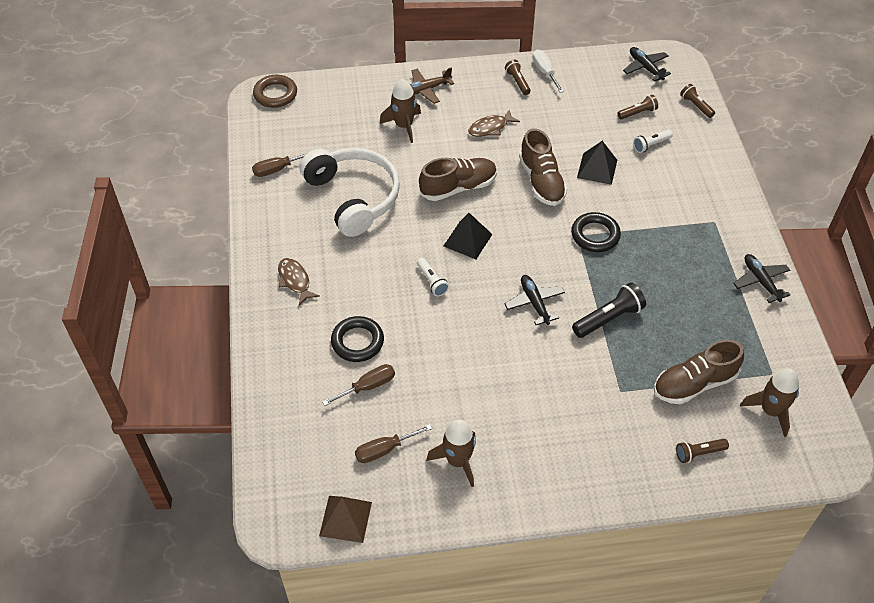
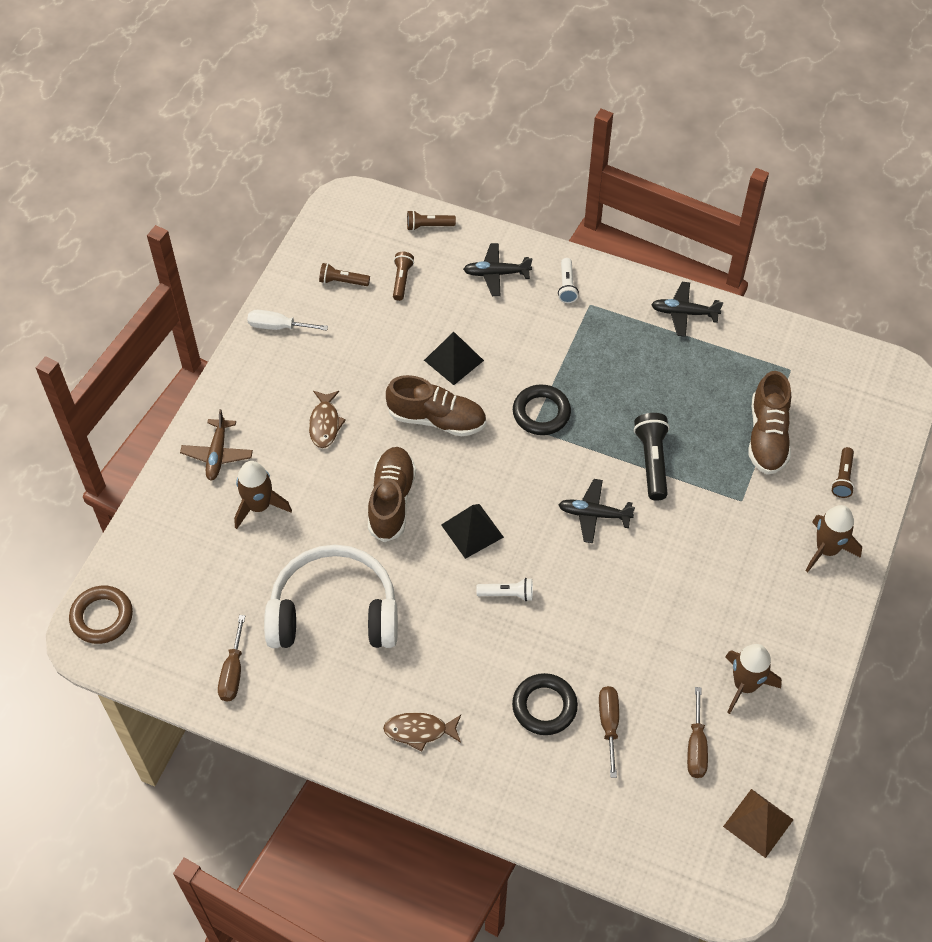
camera: 60 degrees left, 5 degrees up
brown flashlight [505,60,531,95] -> brown flashlight moved to [319,263,370,286]
black plane [623,47,671,81] -> black plane moved to [463,243,532,296]
white flashlight [633,130,673,153] -> white flashlight moved to [558,258,579,303]
brown rocket [740,368,799,437] -> brown rocket moved to [806,505,862,572]

